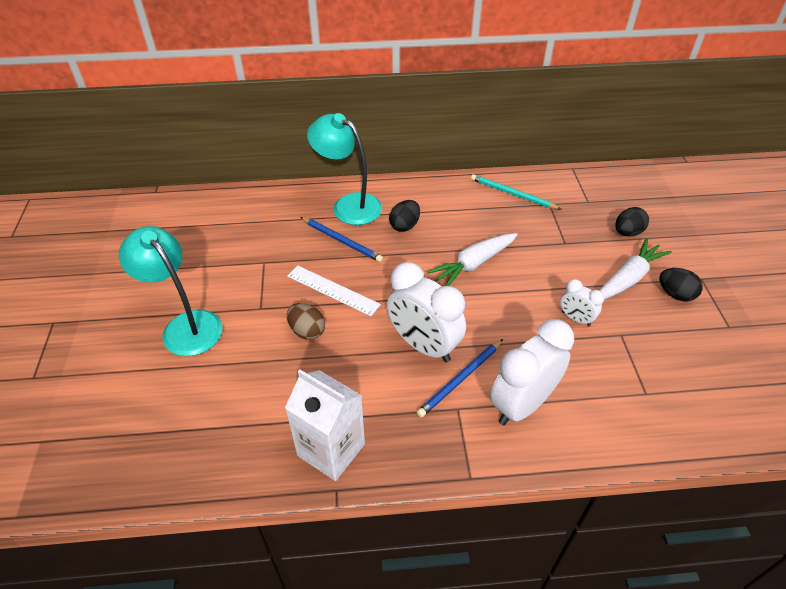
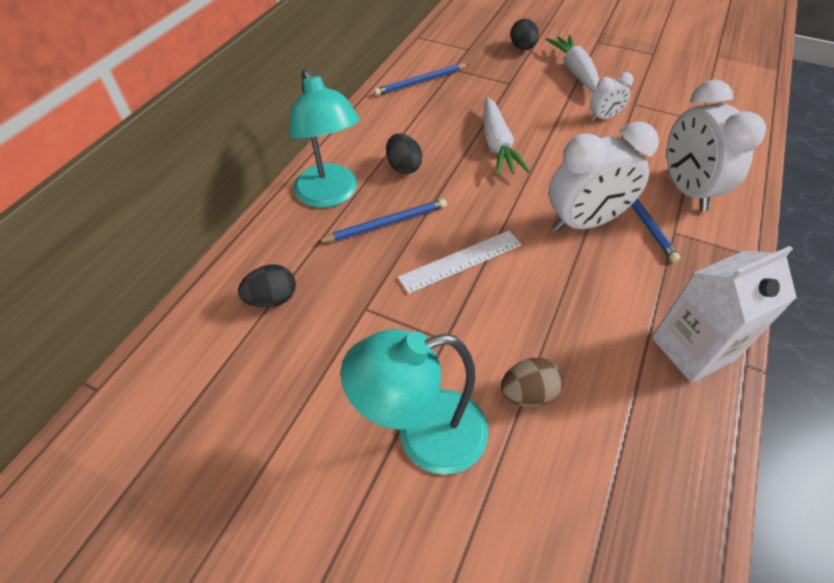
camera: 60 degrees left, 5 degrees up
brown egg [287,303,325,340] -> brown egg moved to [501,358,563,407]
turquoise lamp [307,113,382,225] -> turquoise lamp turned 90 degrees counterclockwise [289,68,359,208]
turquoise pencil [471,174,562,210] -> blue pencil [374,64,469,96]
black egg [659,268,703,301] -> black egg moved to [238,264,296,308]

